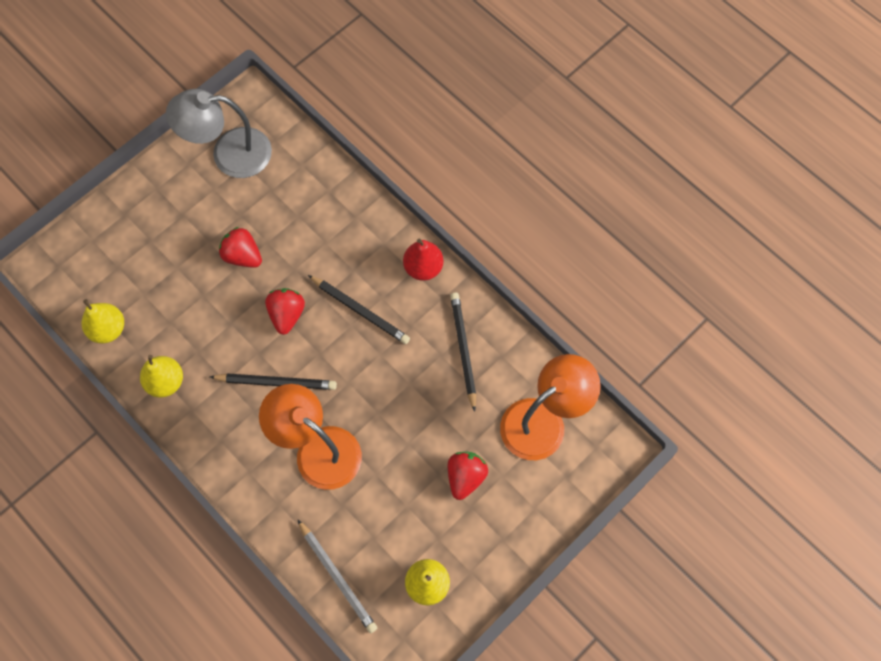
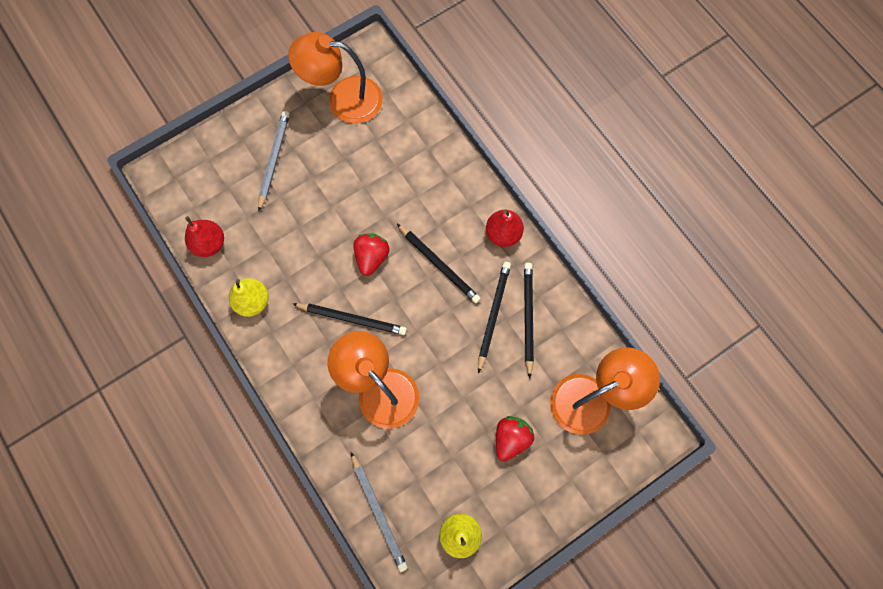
camera: 10 degrees right, 5 degrees up
yellow pear [82,299,124,343] -> red pear [185,216,224,257]
grey lamp [166,89,272,178] -> orange lamp [288,32,383,124]
red strawberry [219,227,262,268] -> none
none -> grey pencil [258,111,290,212]
none -> black pencil [478,262,511,374]

